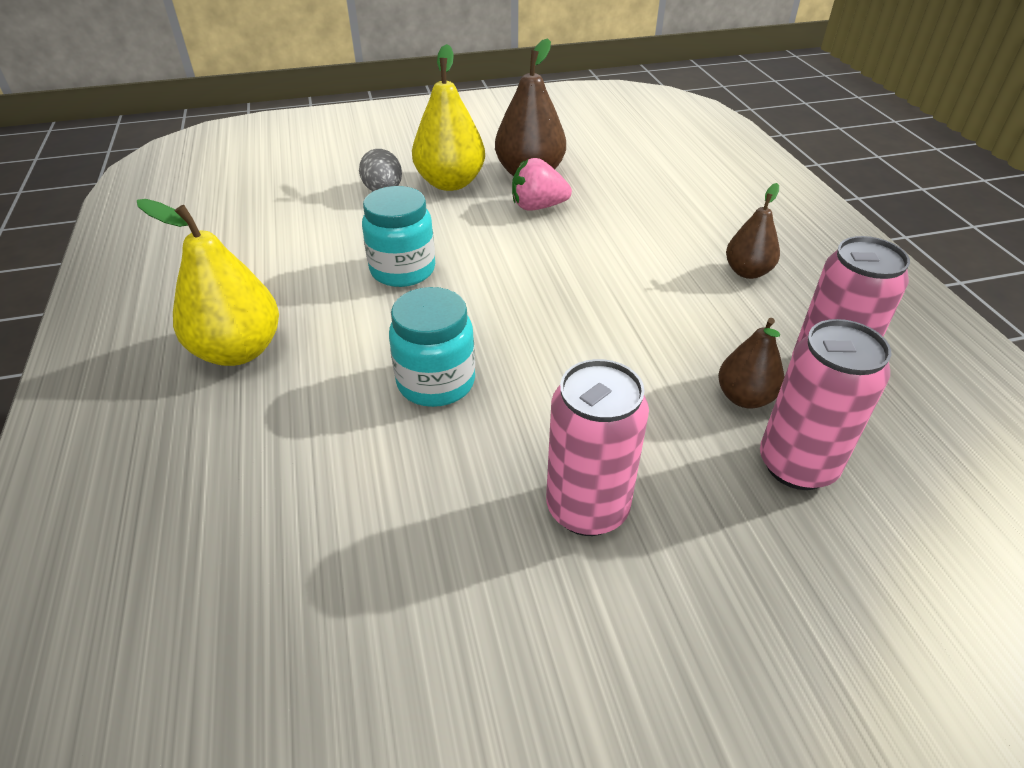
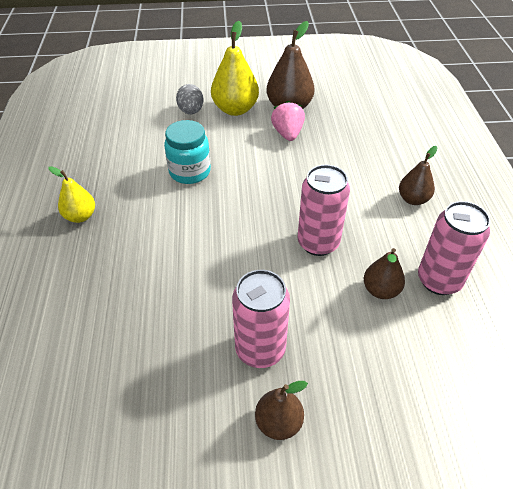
camera: 10 degrees right, 5 degrees up
yellow pear [137,199,279,366] -> yellow pear [48,166,95,223], size x0.60
turquoise jar [389,287,475,407] -> none
pink strawberry [512,158,572,211] -> pink strawberry turned 75 degrees clockwise [271,101,305,141]
pink can [760,319,891,490] -> pink can moved to [298,165,350,256]
none -> brown pear [255,381,308,440]

